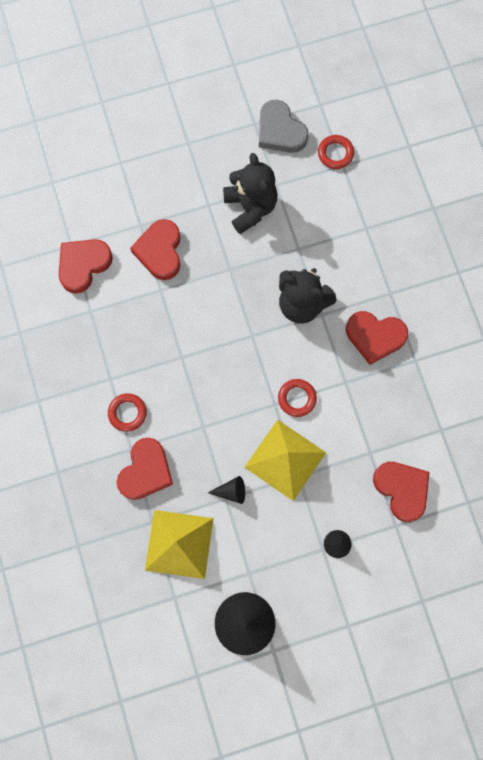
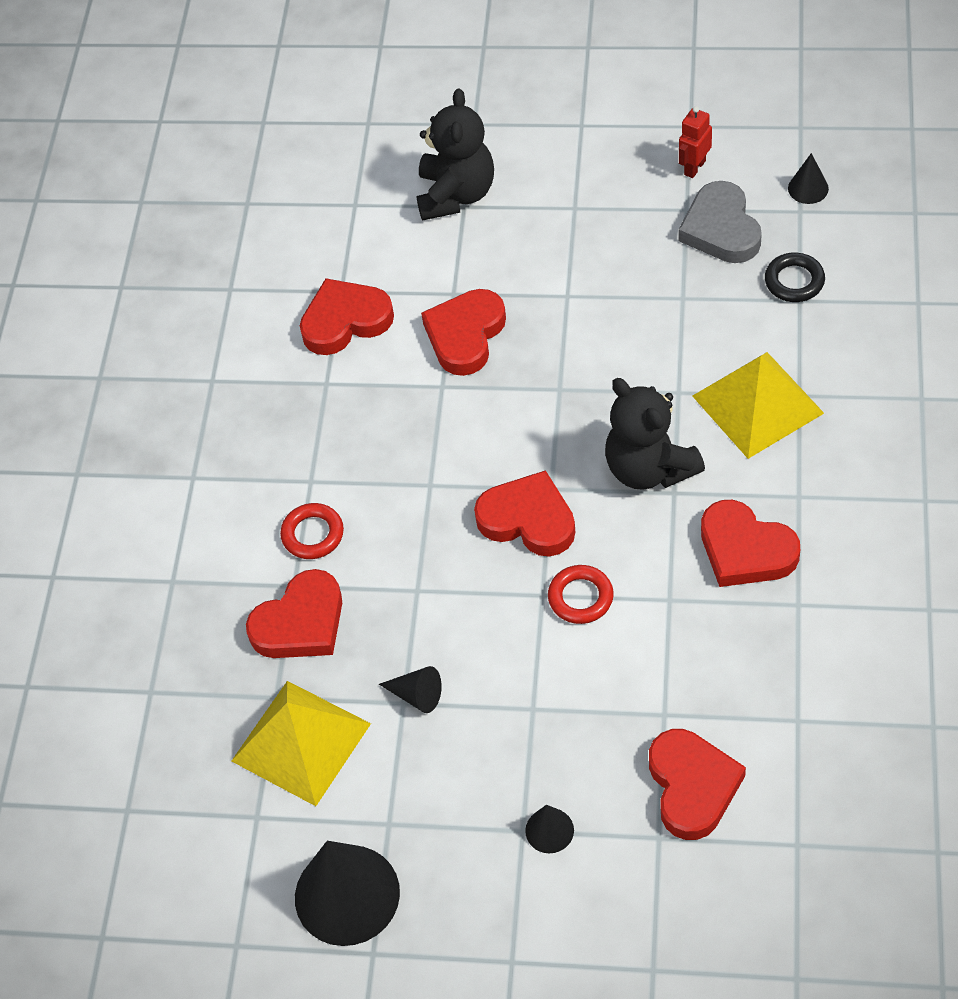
camera: 30 degrees right, 20 degrees down
black teddy bear [223,153,278,234] -> black teddy bear moved to [416,88,494,221]
yellow pyramid [244,420,326,501] -> yellow pyramid moved to [692,352,824,459]
red ring [318,135,354,169] -> black ring [765,253,825,302]
none -> red heart [474,470,575,556]
none -> red robot [679,106,712,178]
none -> black cone [788,153,829,204]

